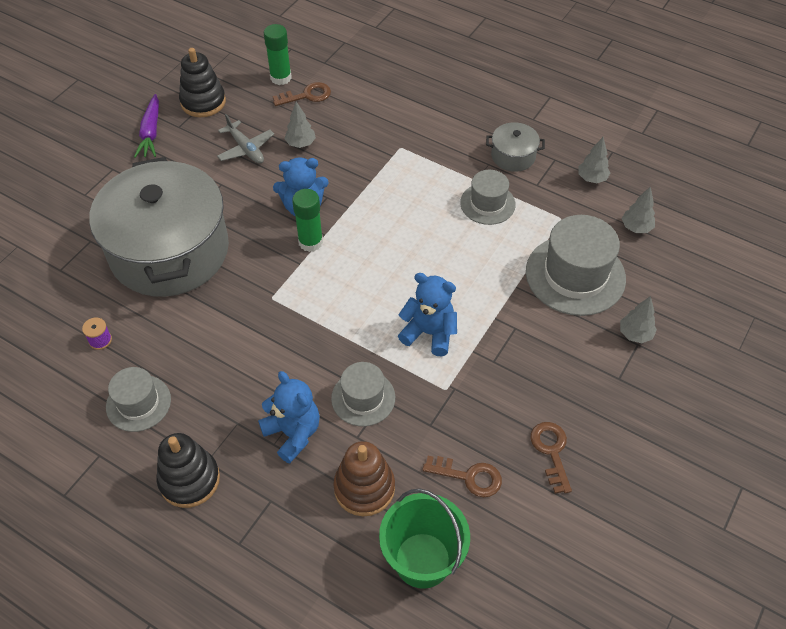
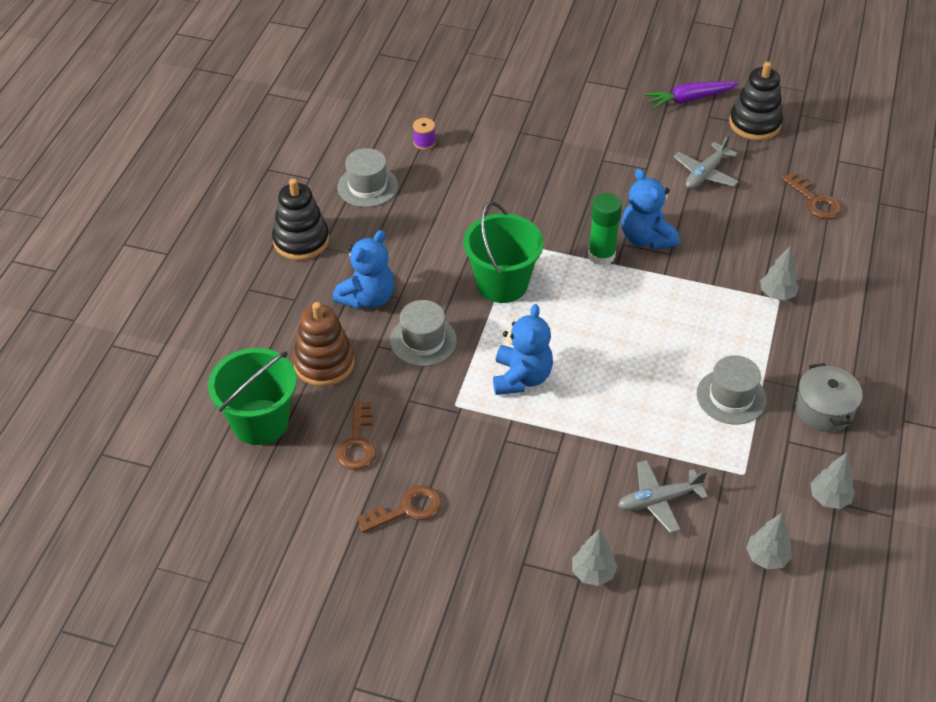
camera: 75 degrees right, 5 degrees down
grey pot [89,157,229,297] -> none
green glue stick [264,24,292,85] -> none
grey tree [284,102,316,148] -> grey tree moved to [760,246,799,300]
grey hat [526,215,626,316] -> grey plane [618,460,708,533]
none -> green bucket [464,201,543,303]

